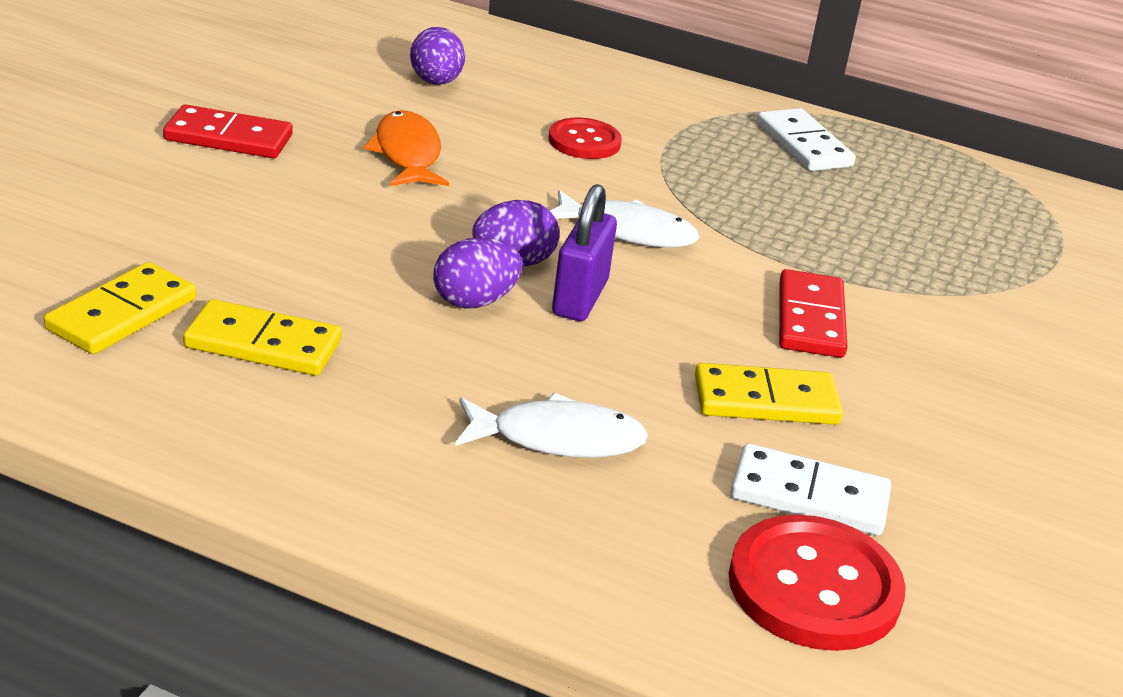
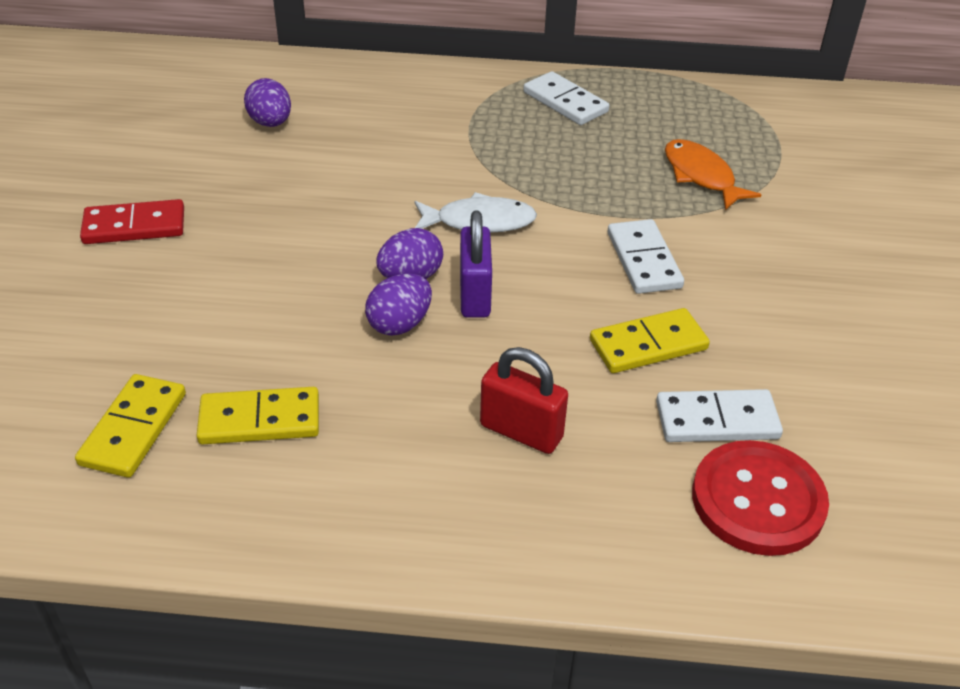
camera: 15 degrees left, 10 degrees up
orange fish [364,110,449,186] -> orange fish moved to [665,139,761,210]
white fish [455,393,648,458] -> red padlock [480,347,568,454]
red button [549,117,622,159] -> none
red domino [779,269,847,358] -> white domino [608,219,684,294]

